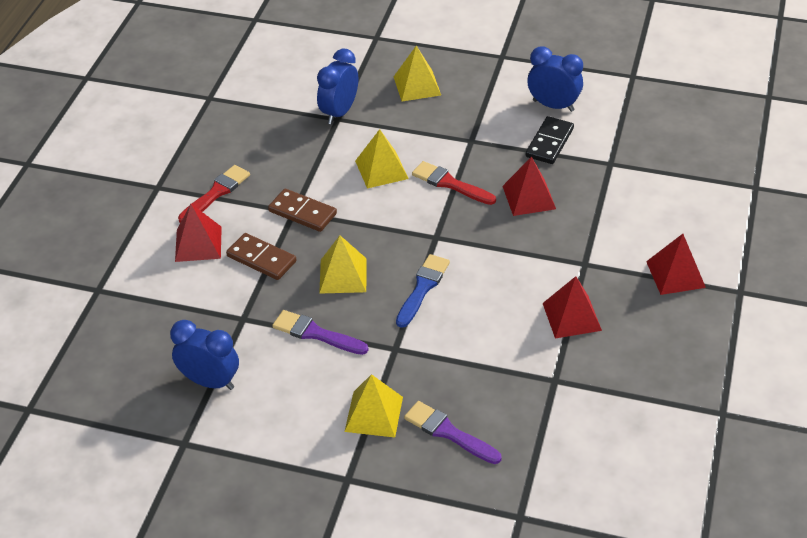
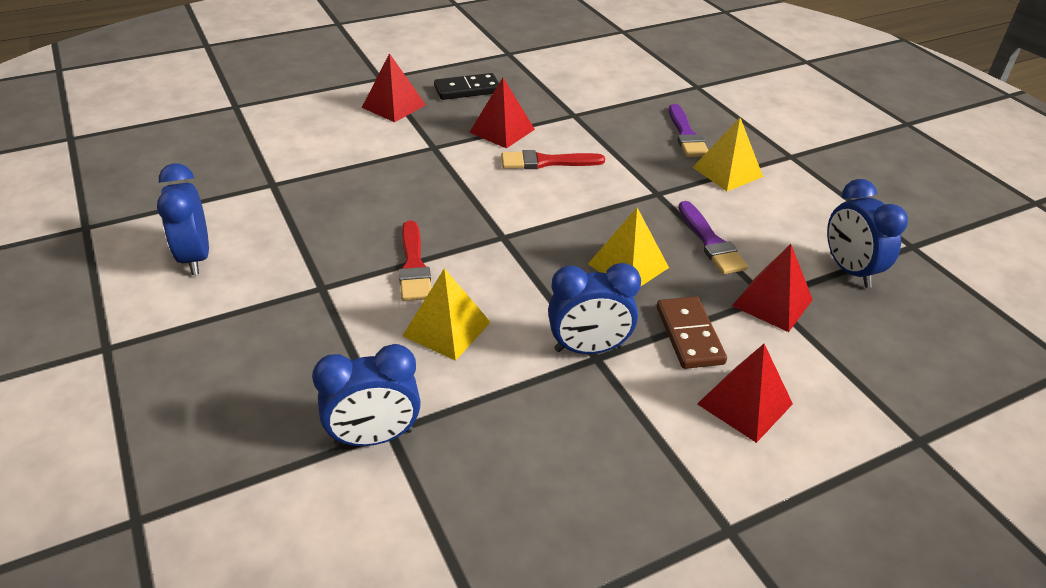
camera: 135 degrees left, 5 degrees down
red brush [178,165,250,223] -> red brush moved to [501,150,605,169]
brown domino [268,189,337,232] -> blue clock [548,263,641,354]
yellow pyramid [394,46,441,101] -> none
blue brush [396,254,450,328] -> none
red pyramid [502,157,556,216] -> red pyramid moved to [732,244,813,332]
black domino [526,116,574,164] -> black domino moved to [434,73,499,100]

